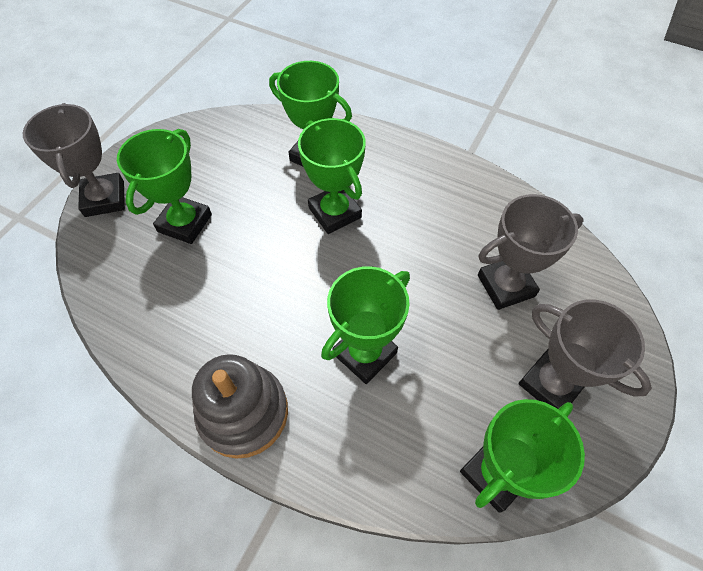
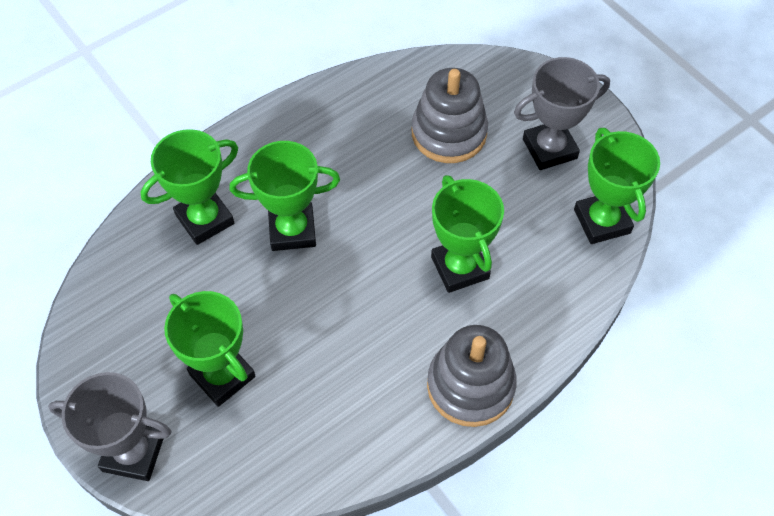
camera: 65 degrees left, 0 degrees up
grey trophy [478,194,584,310] -> grey stacking toy [412,68,488,163]

